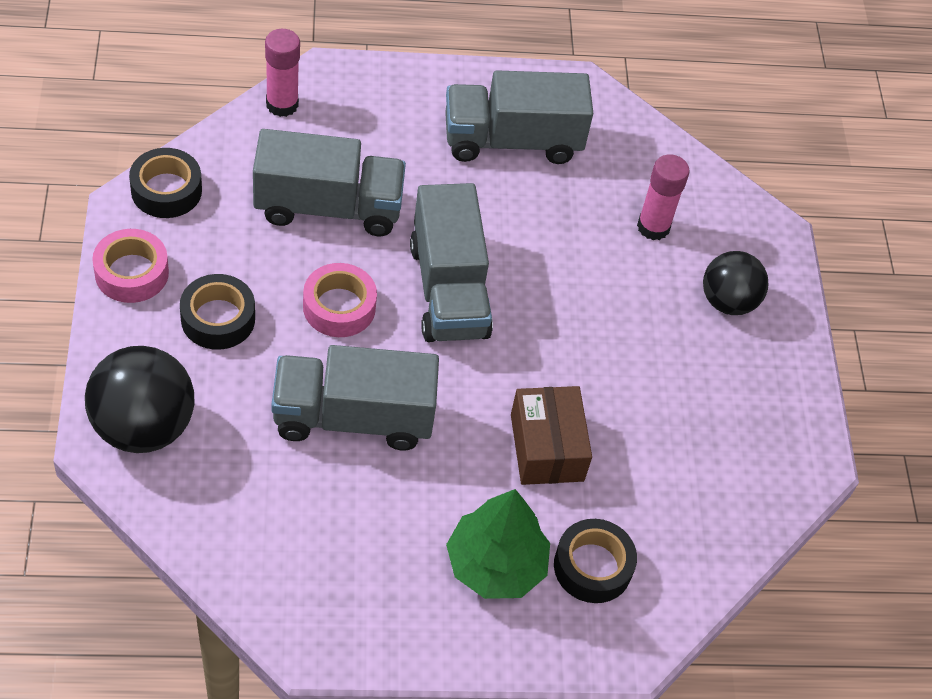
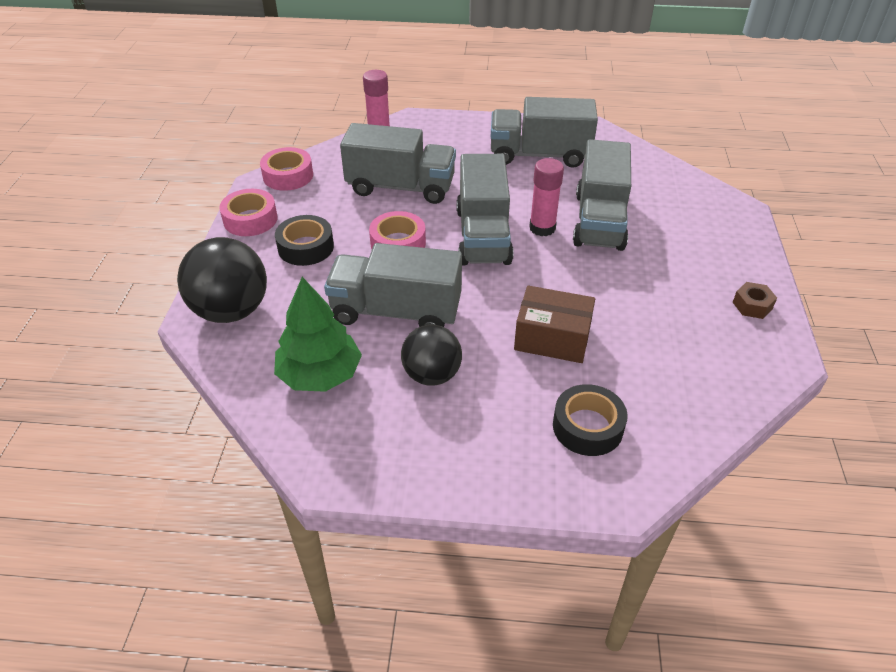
camera: 15 degrees right, 10 degrees down
black tape [129,148,202,218] -> pink tape [260,147,313,191]
green tree [446,489,550,599] -> green tree moved to [274,277,362,392]
brown box [511,386,592,485] -> brown box turned 75 degrees counterclockwise [514,286,595,363]
pink glue stick [637,154,690,240] -> pink glue stick moved to [529,158,564,236]
black ball [703,251,768,315] -> black ball moved to [401,325,462,386]
none -> grey truck [573,139,631,251]
none -> brown nut [732,282,777,319]

